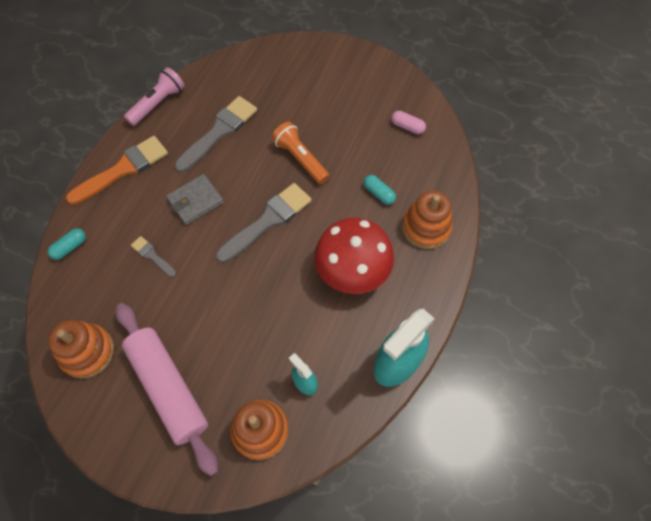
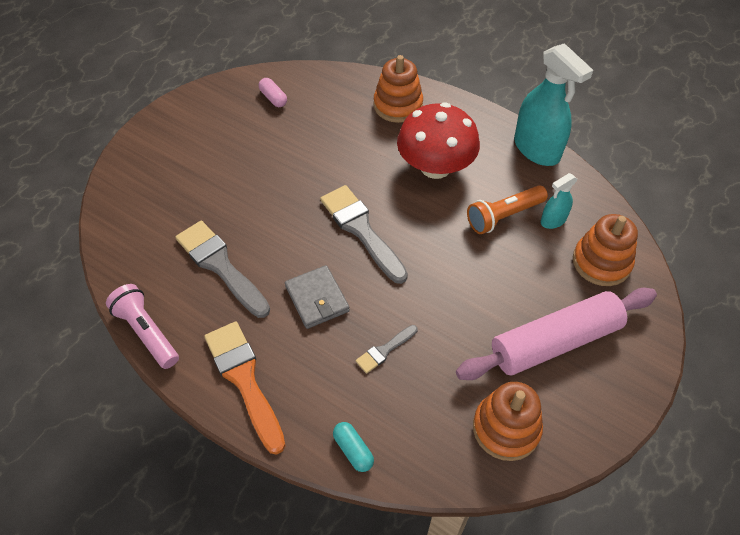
camera: 80 degrees left, 10 degrees down
orange flashlight [272,122,330,184] -> orange flashlight moved to [467,185,548,234]
turquoise capsule [364,175,396,205] -> none
pink capsule [391,111,426,134] -> pink capsule turned 75 degrees counterclockwise [259,78,287,107]

